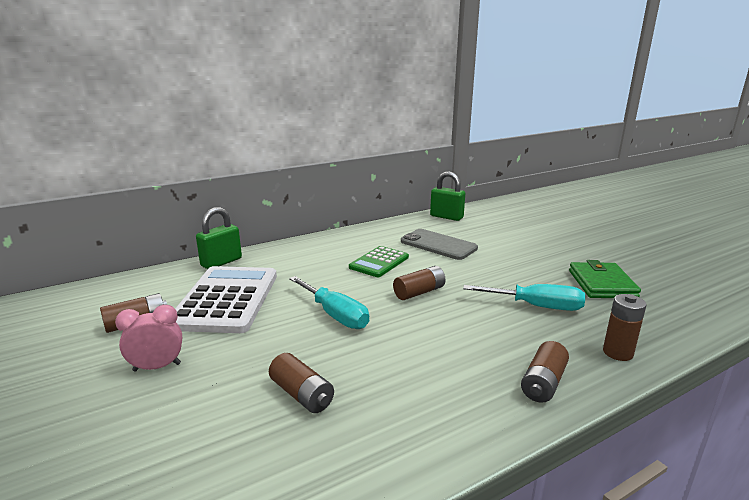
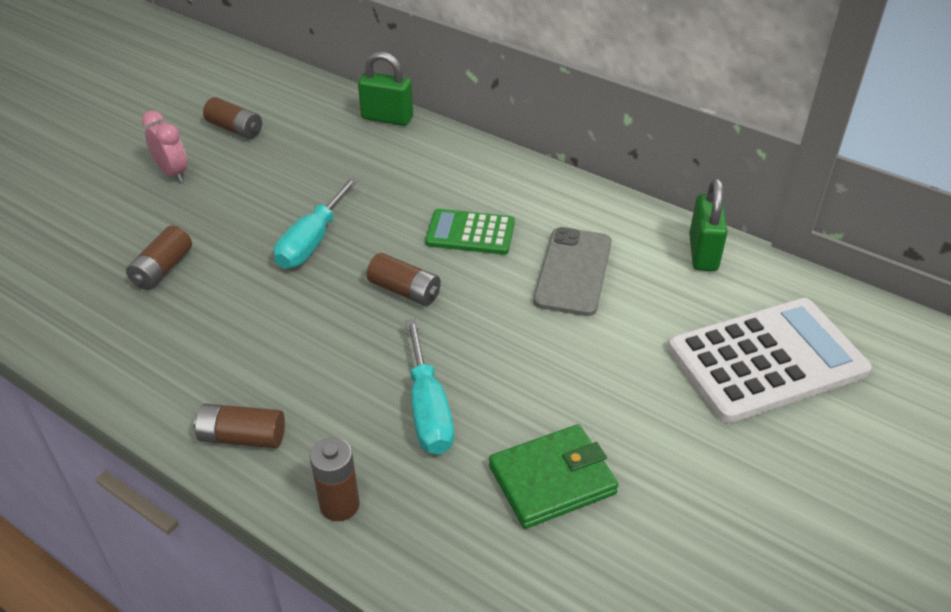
camera: 65 degrees right, 20 degrees up
white calculator [175,266,277,333] -> white calculator moved to [668,298,872,423]

